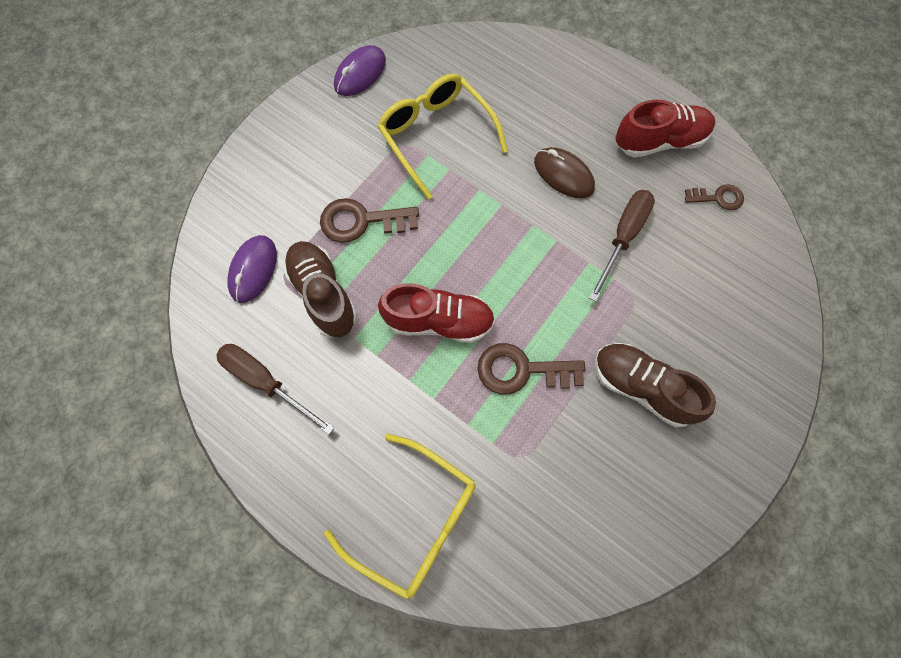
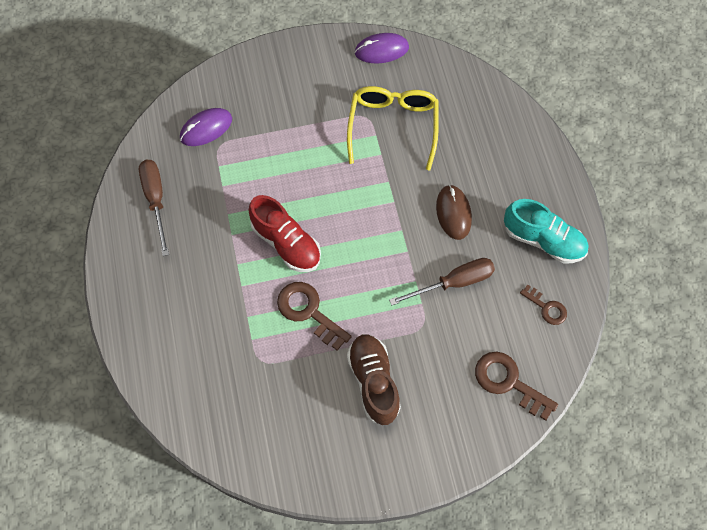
camera: 40 degrees right, 5 degrees down
brown shoe [283,241,357,338] -> none
brown key [320,198,419,243] -> brown key moved to [475,352,558,421]
yellow glasses [324,434,476,600] -> none
red shoe [616,100,715,157] -> turquoise shoe [504,199,588,263]

